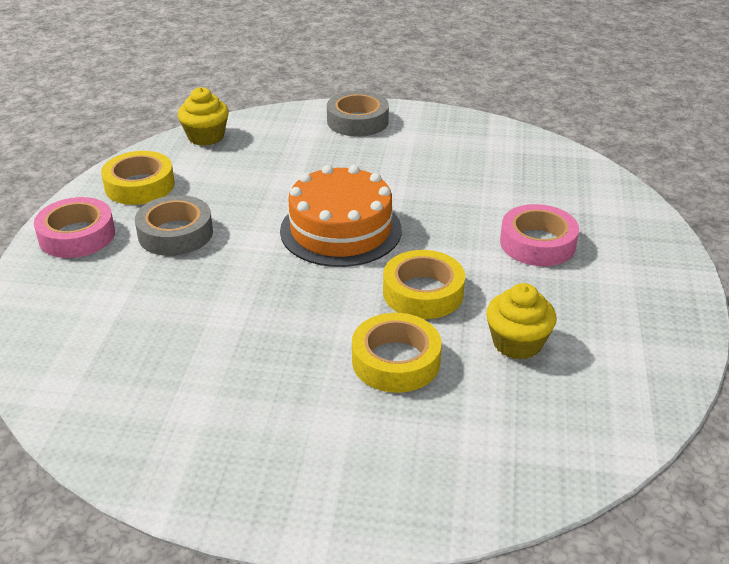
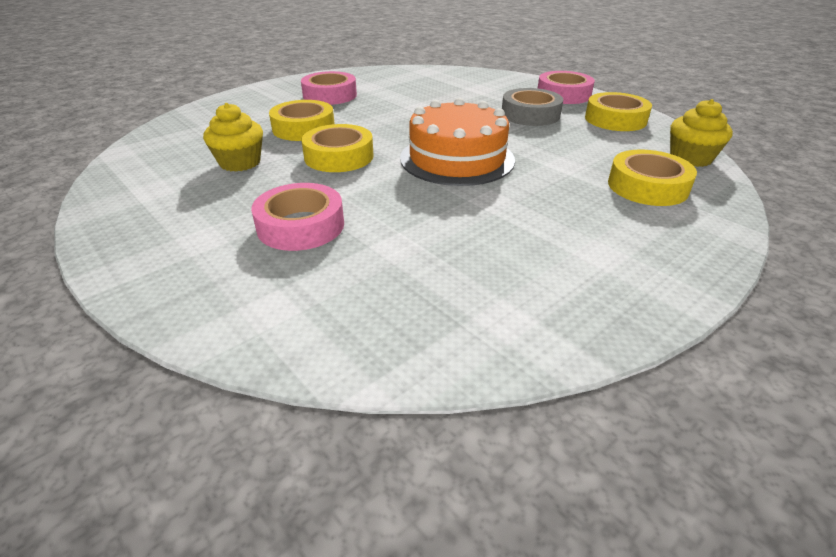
camera: 130 degrees right, 0 degrees up
grey tape [327,91,389,137] -> none
none -> pink tape [301,71,357,105]
none -> yellow tape [608,150,697,206]

